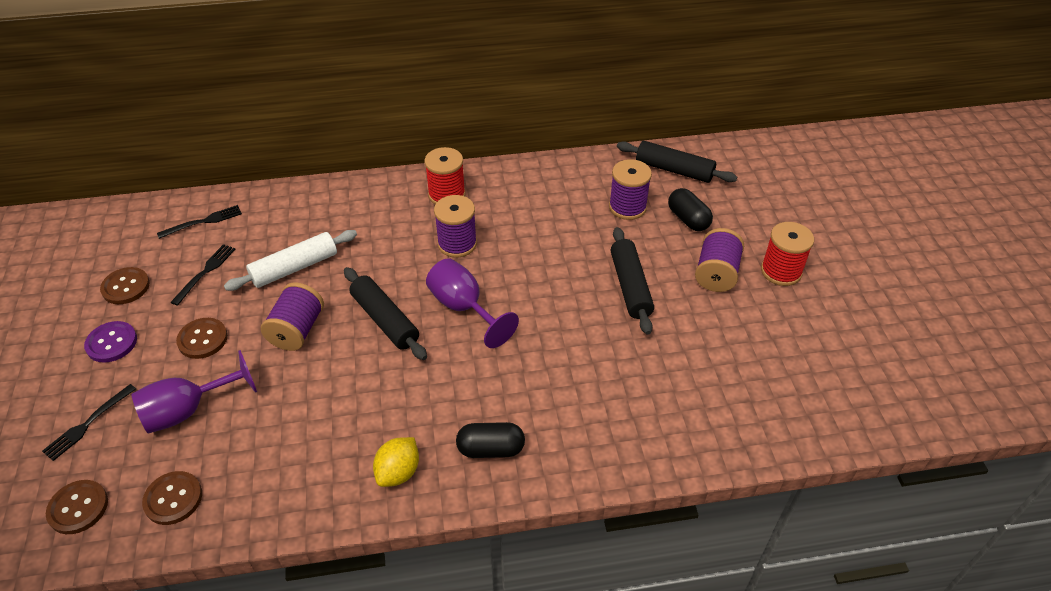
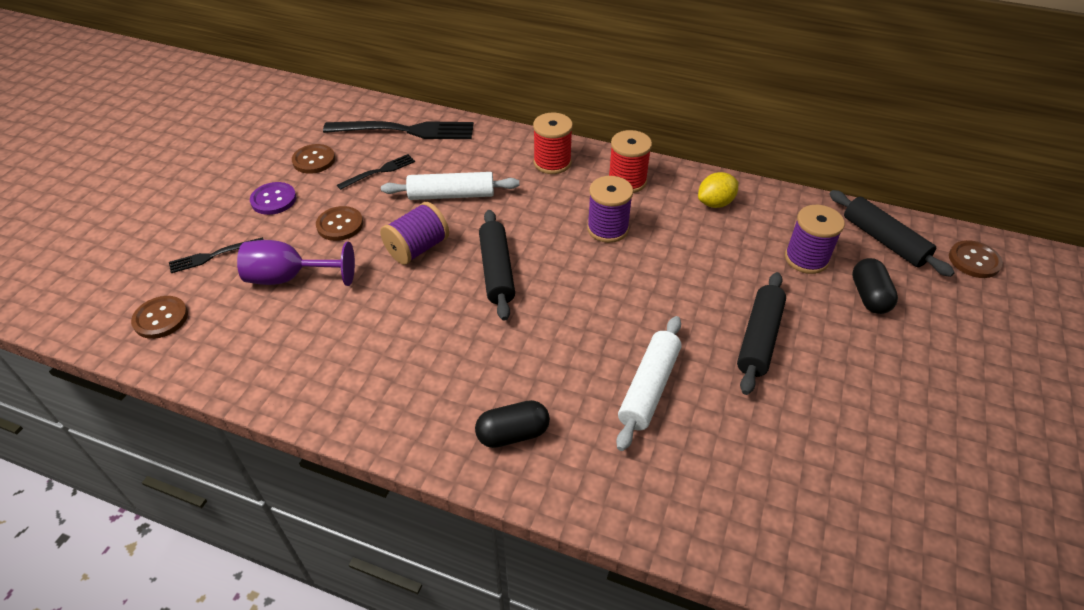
camera: 30 degrees right, 0 degrees up
brown button [142,471,202,525] -> brown button moved to [949,240,1003,278]
black fork [157,205,242,239] -> black fork [323,121,474,139], size x1.93
yellow lemon [373,437,419,487] -> yellow lemon moved to [698,172,738,208]
purple goblet [426,258,519,348] -> none
black capsule [456,422,525,458] -> black capsule turned 45 degrees counterclockwise [475,400,550,448]
purple spool [695,228,744,292] -> none
red spool [761,222,814,286] -> red spool moved to [533,113,573,174]
none -> white rolling pin [616,316,681,451]

